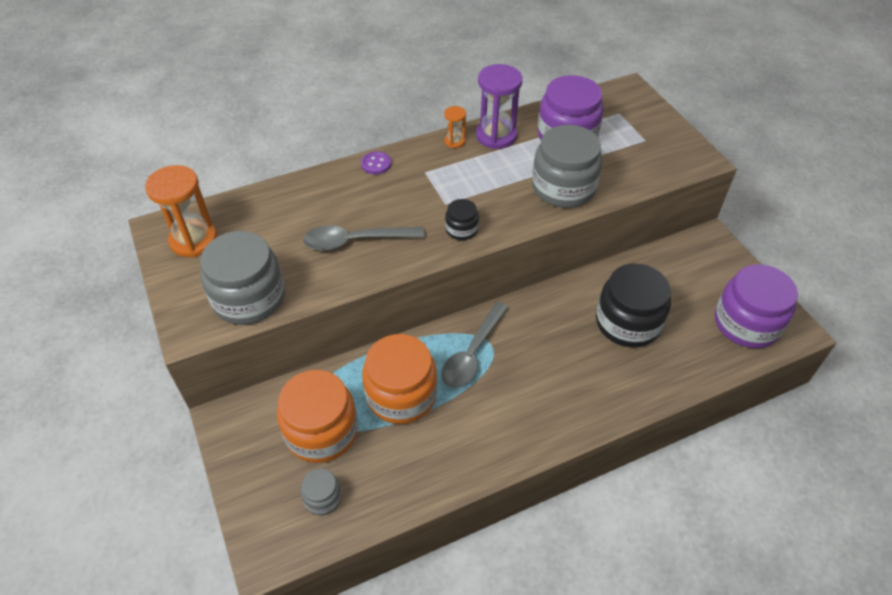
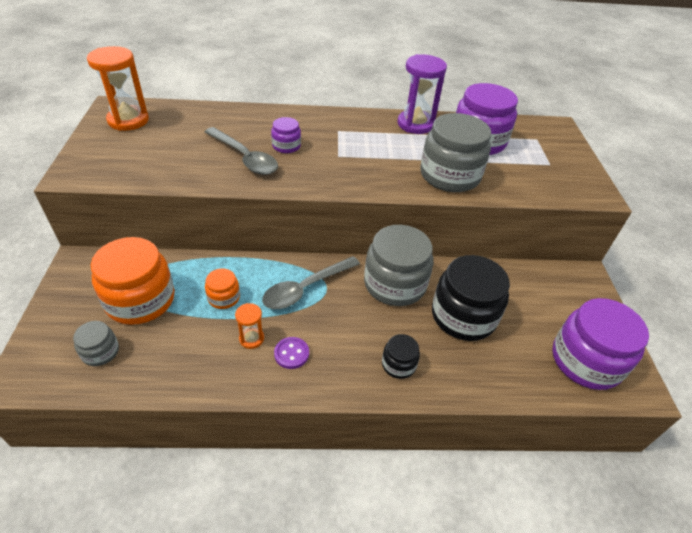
camera: 20 degrees right, 5 degrees down
grey jar [200,231,285,325] -> grey jar moved to [364,225,433,306]
grey spoon [303,225,425,251] -> grey spoon turned 150 degrees counterclockwise [205,127,278,175]
purple button [361,151,391,175] -> purple button moved to [274,337,309,369]
orange jar [362,334,437,424] -> orange jar [205,268,240,309], size x0.48
orange hourglass [444,106,466,148] -> orange hourglass moved to [235,303,264,349]
black jar [445,199,479,240] -> black jar moved to [382,334,420,379]
none -> purple jar [271,117,301,153]

